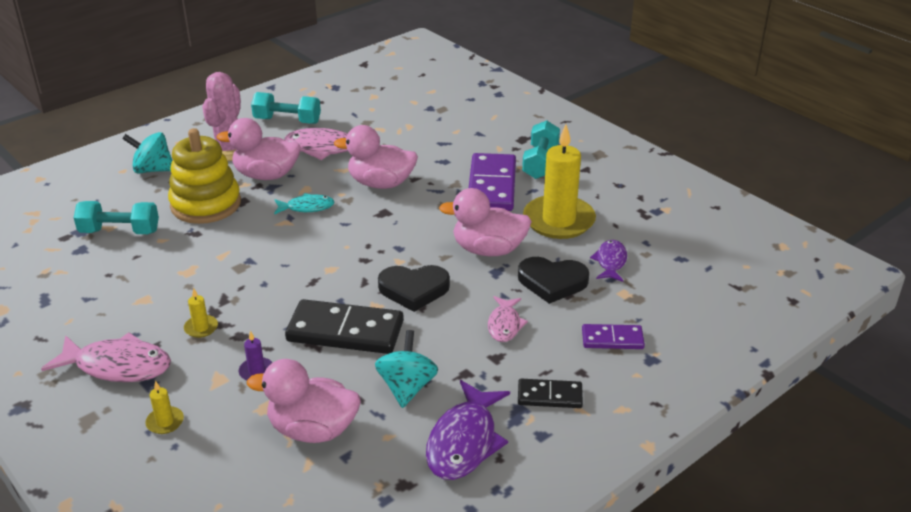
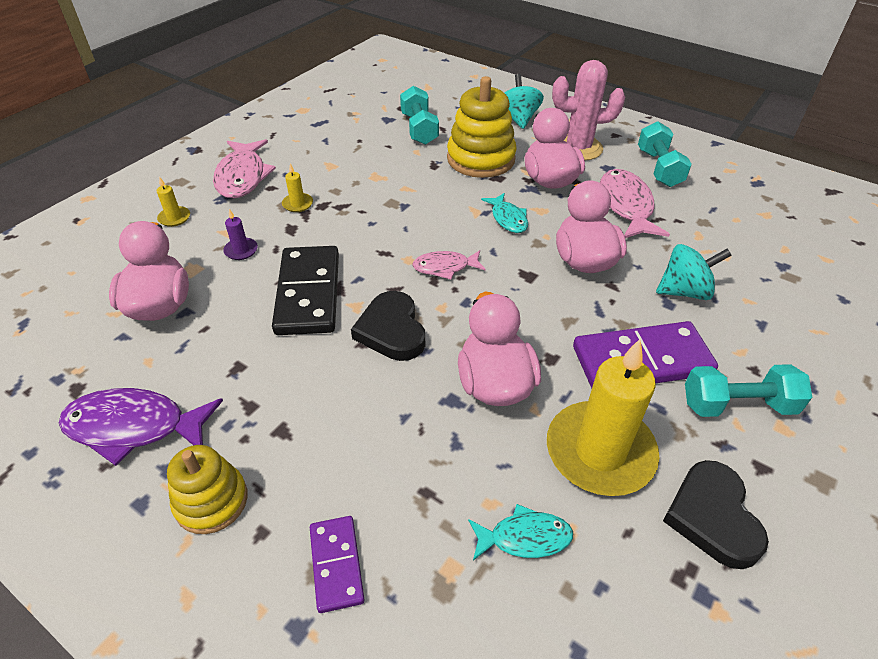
camera: 75 degrees right, 10 degrees up
turquoise spinning top [375,330,438,408] -> turquoise spinning top moved to [656,244,732,300]
pink fish [488,296,528,342] -> pink fish moved to [412,250,486,279]
black heart [518,257,589,304] -> black heart moved to [663,460,769,569]
black domino [518,379,583,408] -> yellow stacking toy [167,445,248,534]
purple fish [590,240,627,282] -> turquoise fish [468,504,573,561]

